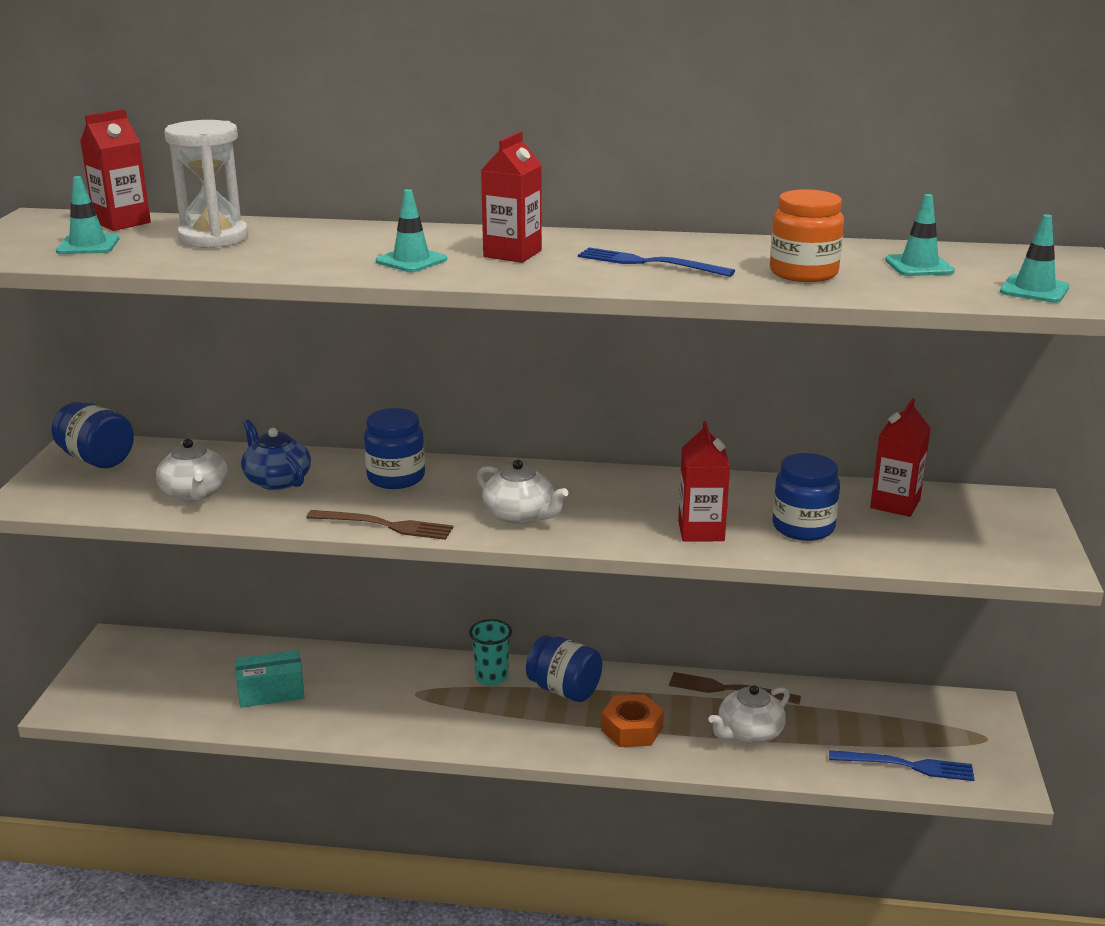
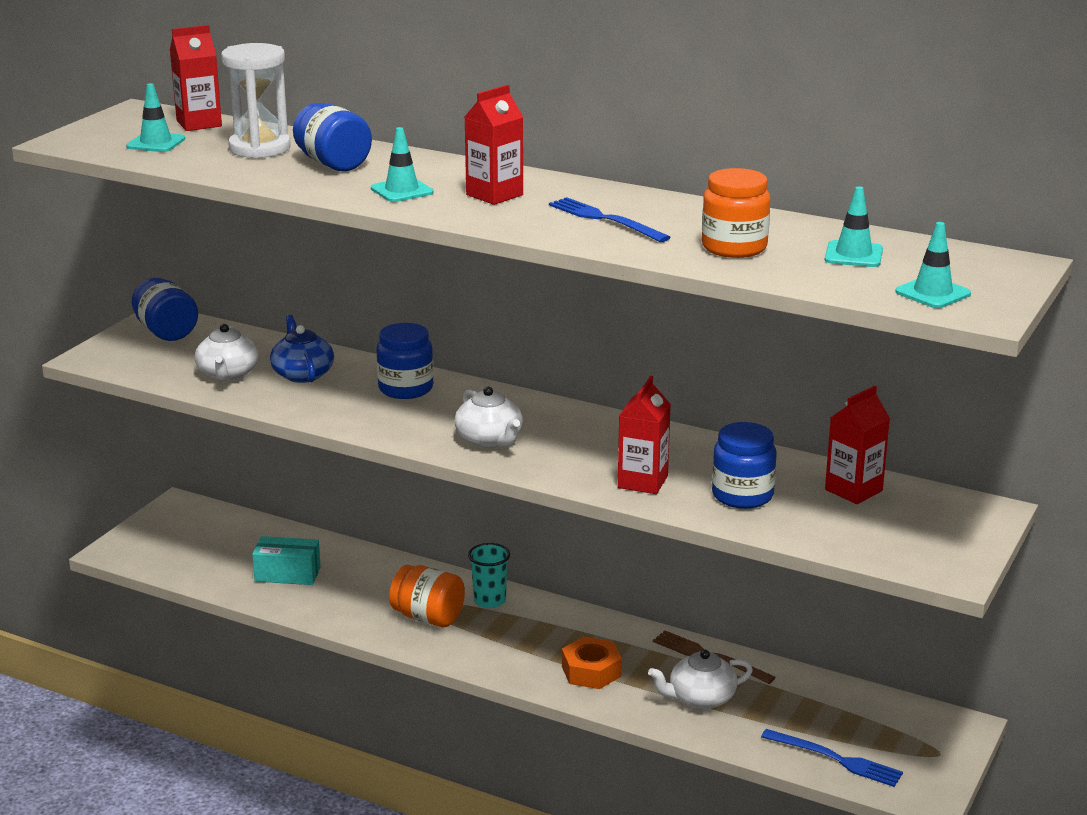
camera: 20 degrees right, 0 degrees up
brown fork [306,510,454,540] -> none
blue jar [526,635,602,702] -> blue jar moved to [293,103,372,171]
none -> orange jar [389,565,465,627]

